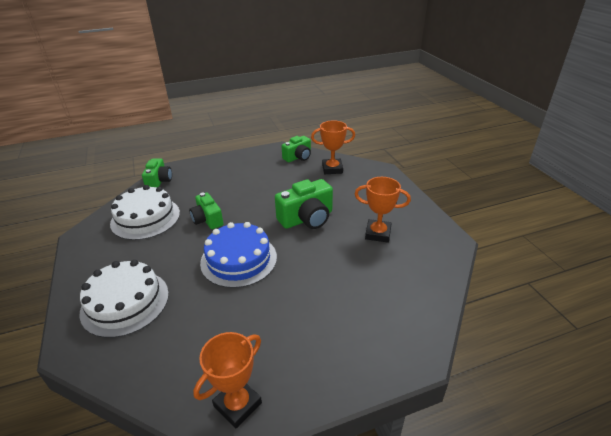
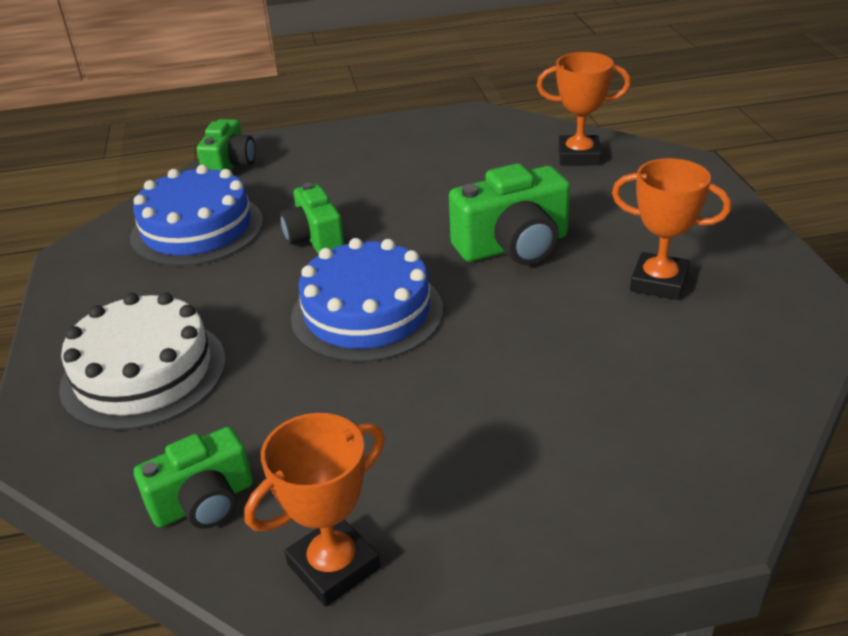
camera: 10 degrees right, 0 degrees up
white cake [110,185,180,240] -> blue cake [130,165,263,266]
green camera [282,136,311,162] -> green camera moved to [134,427,253,529]

